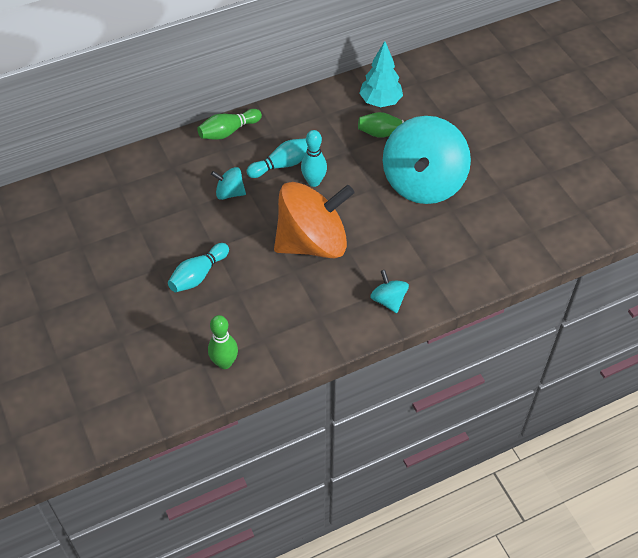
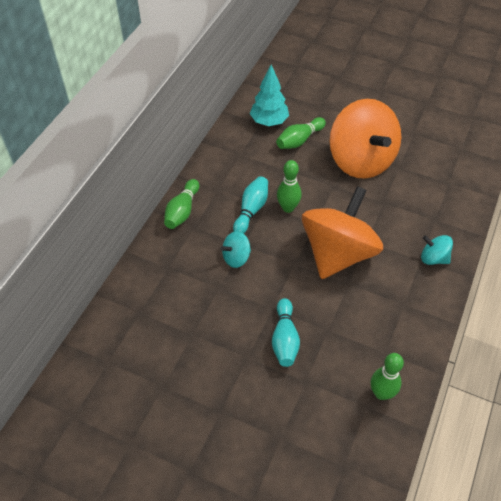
camera: 40 degrees left, 0 degrees up
turquoise bowling pin [301,130,327,187] -> green bowling pin [277,160,302,213]
turquoise spinning top [383,116,471,204] -> orange spinning top [330,99,401,179]

